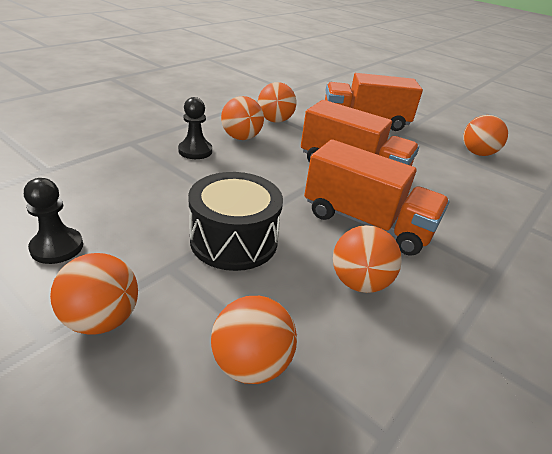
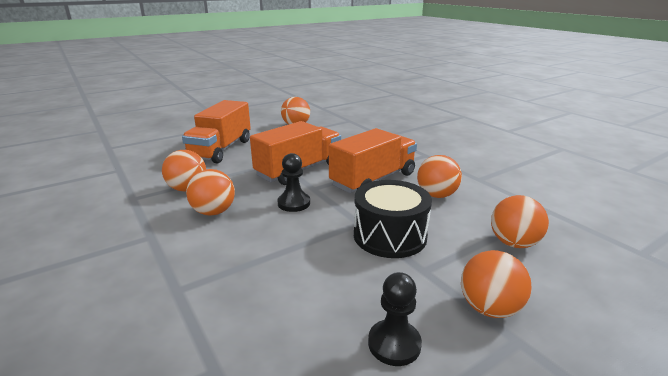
camera: 70 degrees left, 10 degrees down
black pawn [178,97,212,159] -> black pawn moved to [277,153,310,212]

